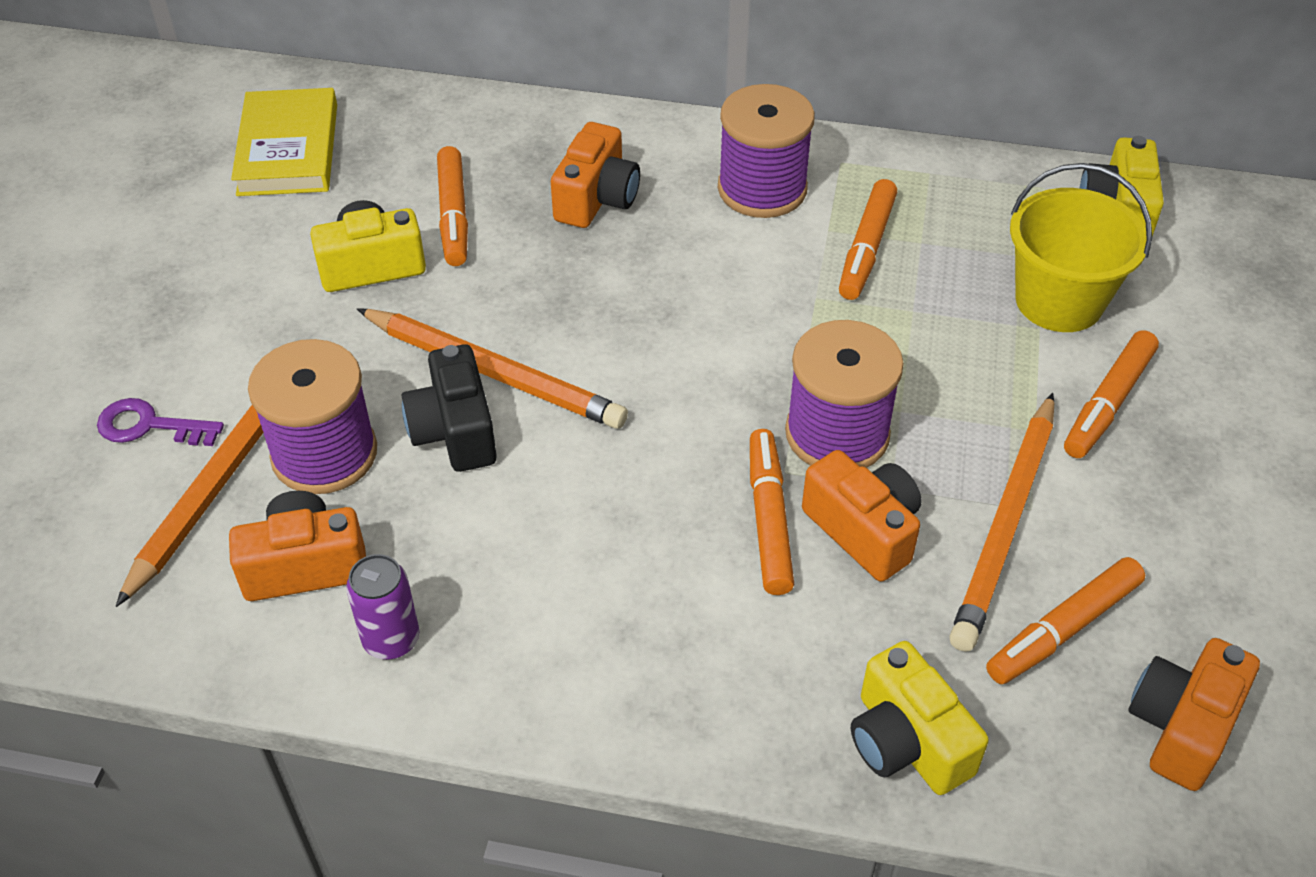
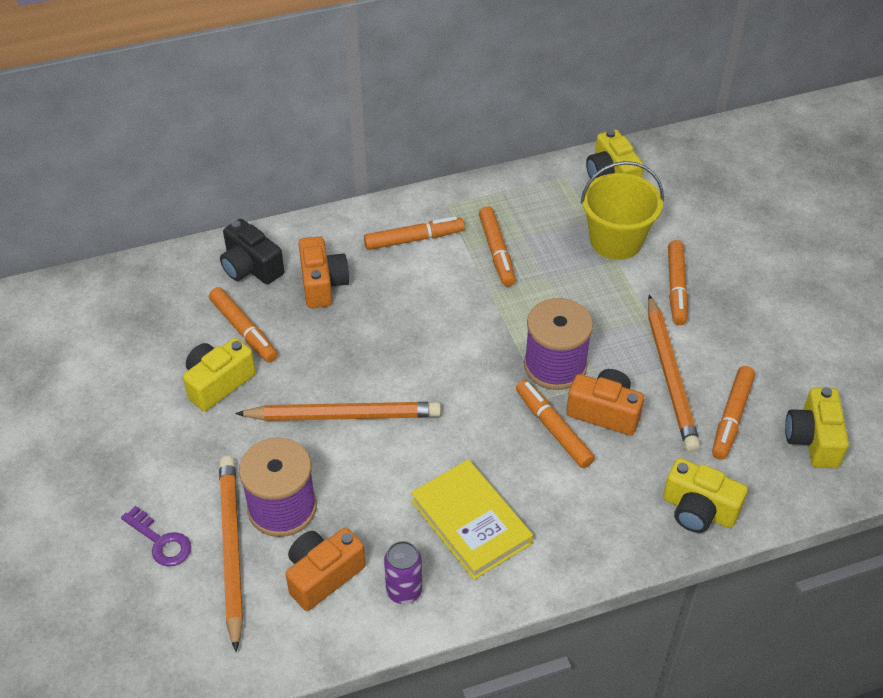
camera: 30 degrees left, 0 degrees up
purple key [97,398,224,446] -> purple key turned 120 degrees counterclockwise [121,506,191,567]
yellow book [231,88,337,196] -> yellow book moved to [411,460,533,580]
black camera [401,344,497,472] -> black camera moved to [220,219,284,285]
purple spool [718,84,815,218] -> orange marker [364,216,465,250]
orange camera [1129,638,1260,791] -> yellow camera [785,387,849,468]

